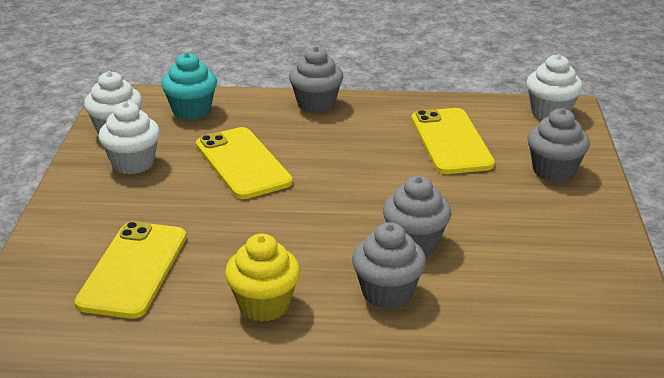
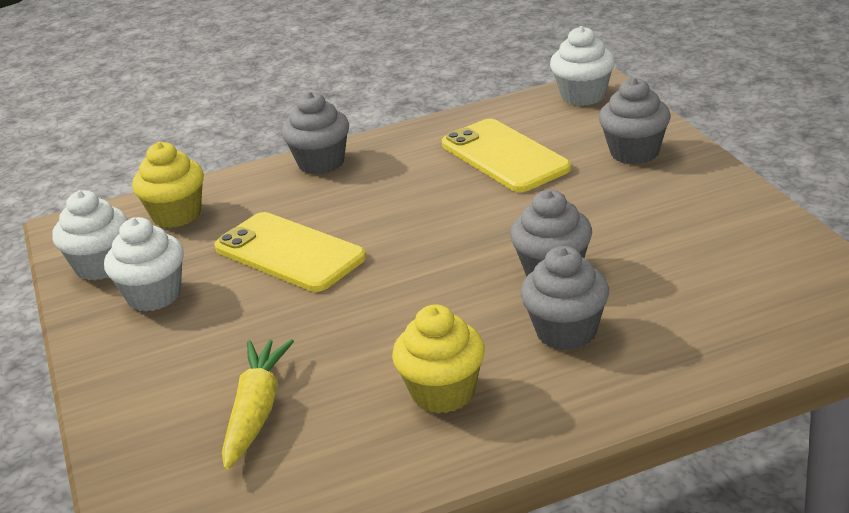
camera: 20 degrees left, 0 degrees up
yellow phone [74,221,186,319] -> yellow carrot [222,339,294,470]
turquoise cupcake [161,52,217,120] -> yellow cupcake [132,142,204,228]

